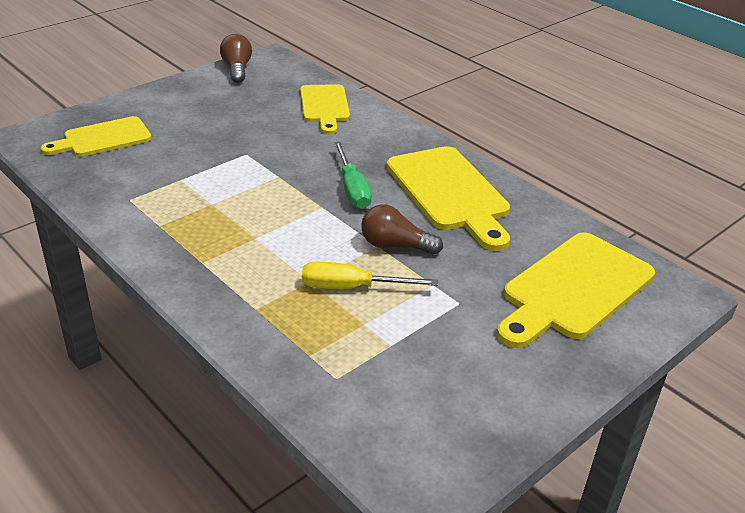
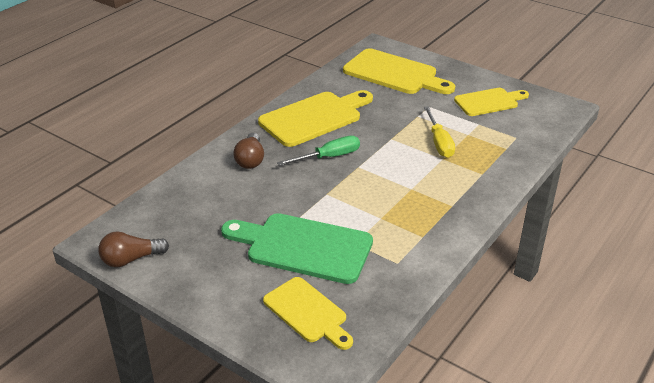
camera: 100 degrees left, 0 degrees up
yellow cutting board [300,84,350,134] -> yellow cutting board moved to [454,88,529,116]
brown light bulb [361,204,443,255] -> brown light bulb moved to [233,133,264,169]
none -> green cutting board [221,213,373,284]

